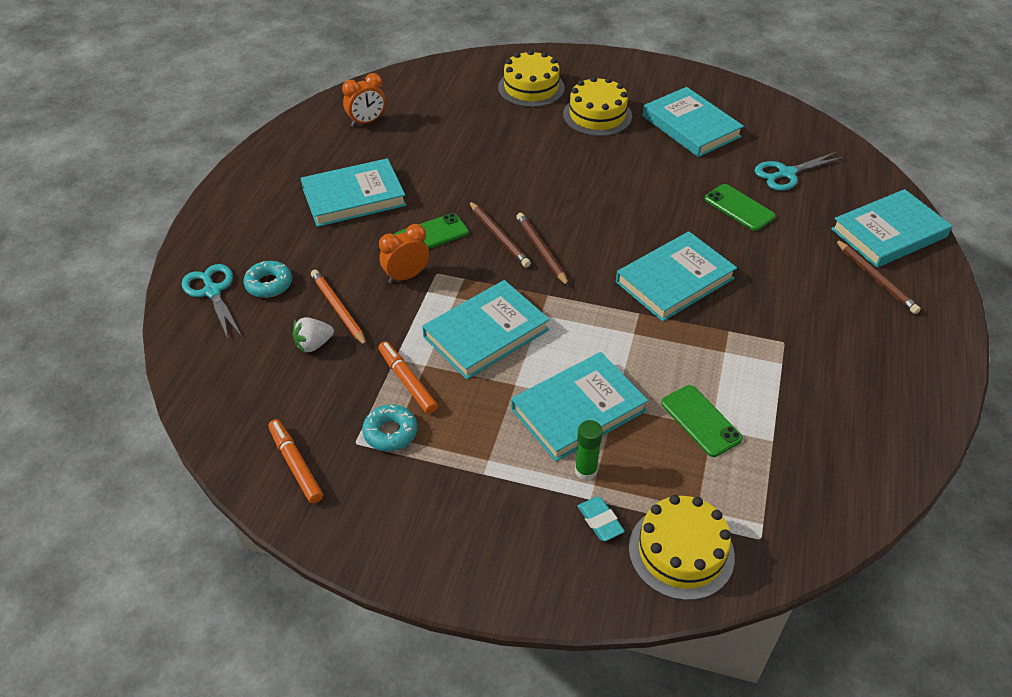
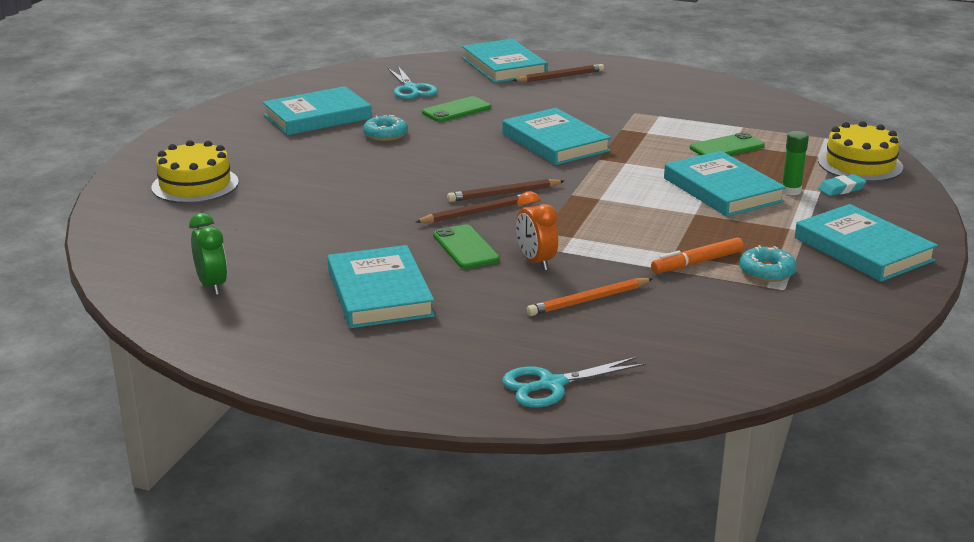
camera: 85 degrees left, 20 degrees down
turquoise donut [243,261,292,298] -> turquoise donut moved to [363,115,408,141]
orange marker [268,419,323,503] -> none
white strawberry [293,317,334,353] -> none
orange clock [342,73,385,127] -> green clock [189,213,227,295]
turquoise book [422,280,550,380] -> turquoise book moved to [795,204,938,282]
yellow cake [563,76,632,136] -> none

